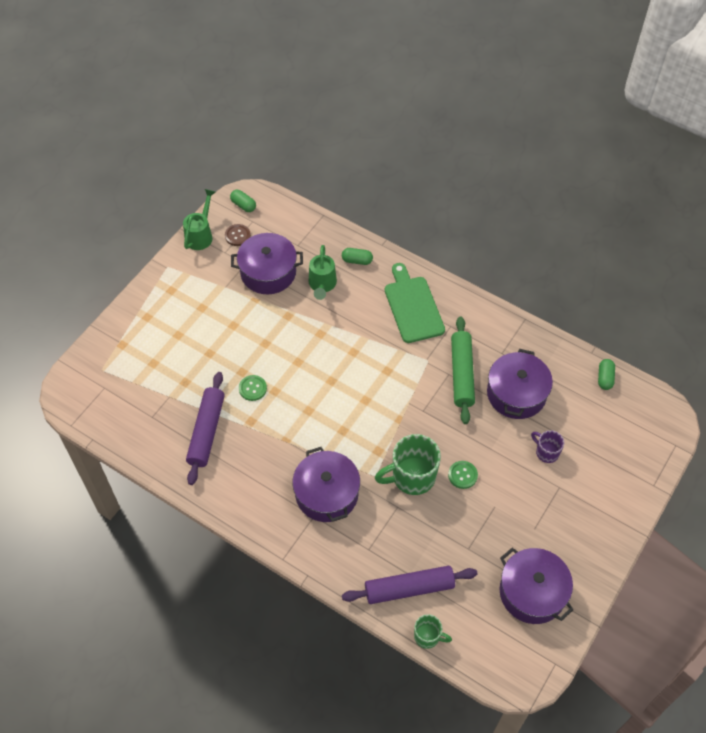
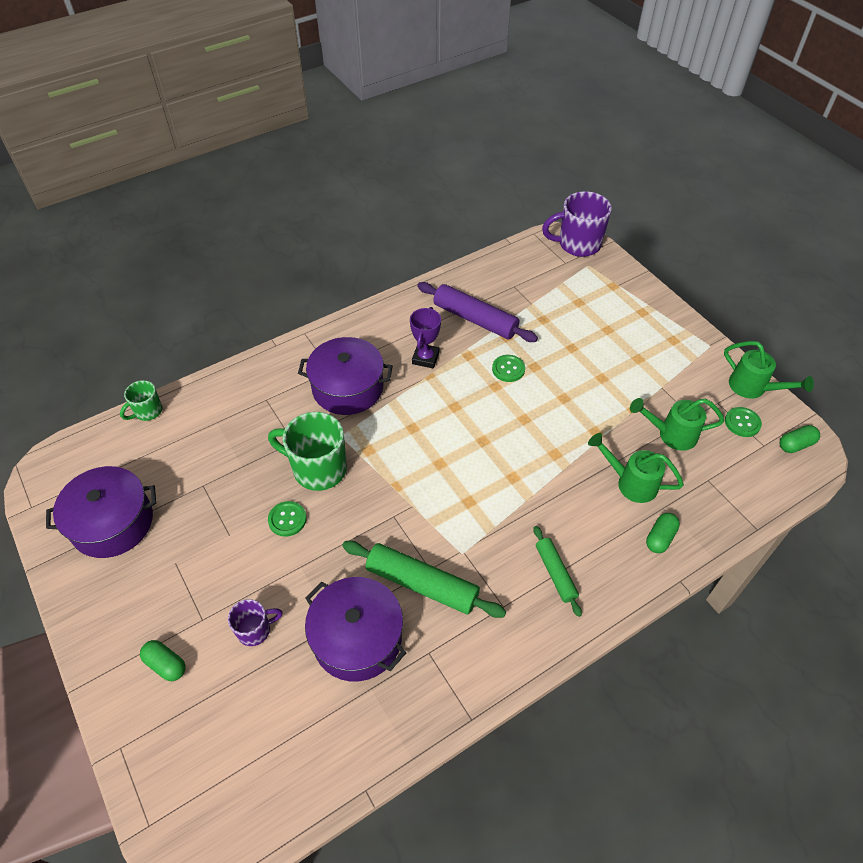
camera: 115 degrees right, 5 degrees down
brown button [225,224,251,246] -> green button [725,407,762,437]
purple pot [231,233,303,294] -> green watering can [630,398,724,451]
purple rolling pin [342,566,478,604] -> none
green mug [375,434,441,495] -> green mug turned 75 degrees counterclockwise [268,412,347,491]
green cutting board [385,263,445,343] -> green rolling pin [533,526,582,617]
green capsule [598,359,615,390] -> green capsule moved to [140,640,186,681]
none -> purple trophy [410,307,441,368]
none -> purple mug [542,191,612,257]

